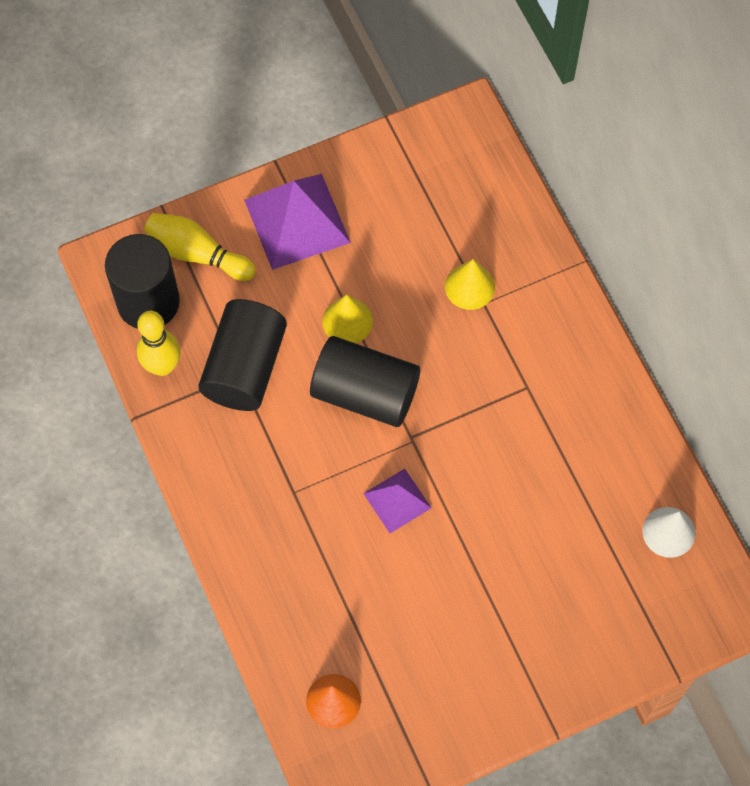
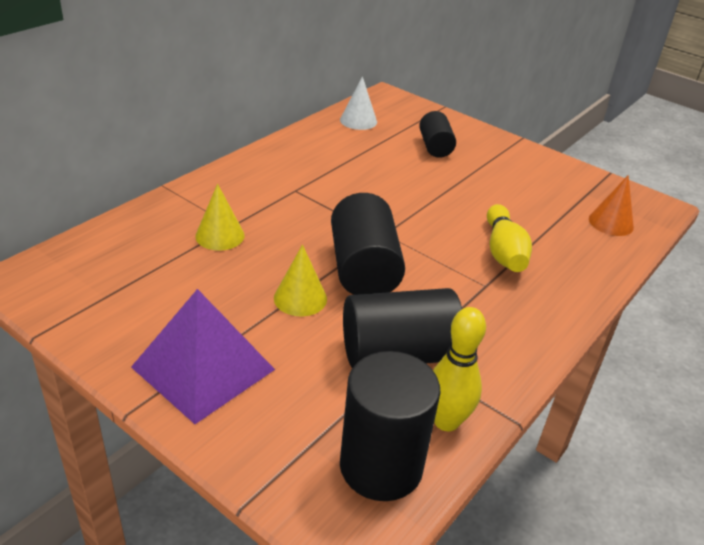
camera: 120 degrees left, 30 degrees down
yellow bowling pin [144,213,256,281] -> yellow bowling pin moved to [487,204,532,272]
purple pyramid [363,469,431,533] -> none
none -> black cylinder [419,111,456,158]

